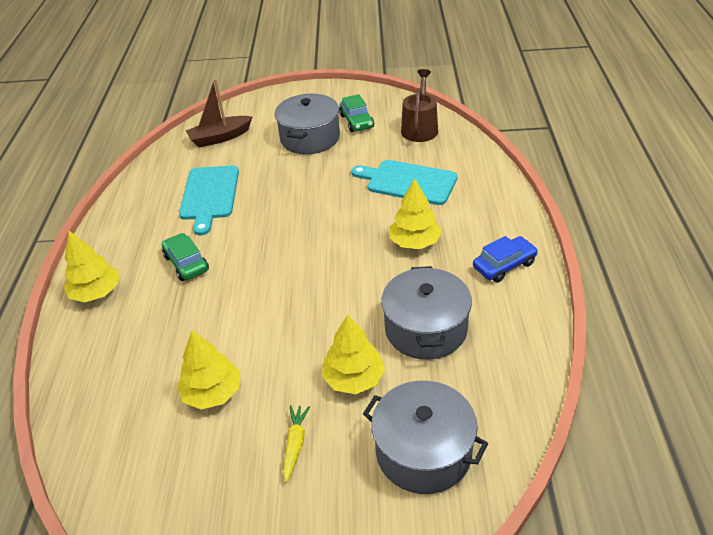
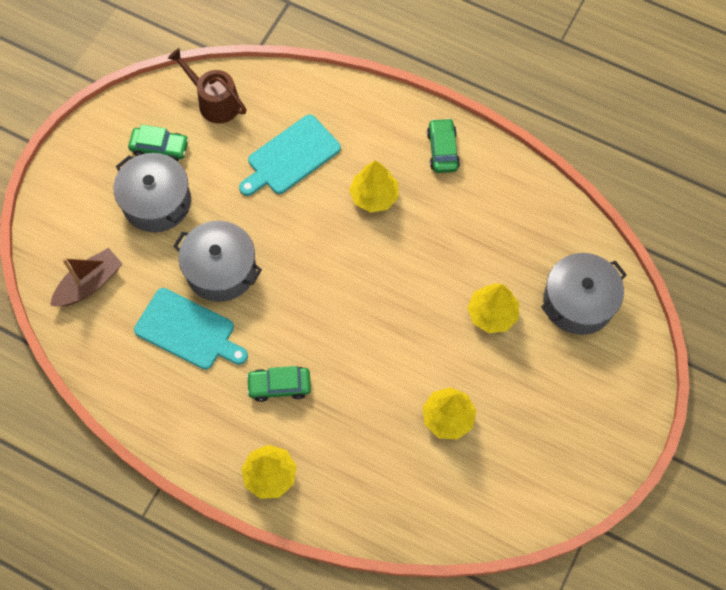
camera: 65 degrees left, 25 degrees up
brown boat [186,78,252,148] -> brown boat turned 135 degrees counterclockwise [50,248,123,306]
yellow carrot [283,405,310,483] -> none
grey pot [381,266,472,360] -> grey pot moved to [173,221,262,302]
blue car [473,236,538,283] -> green car [427,118,460,173]

